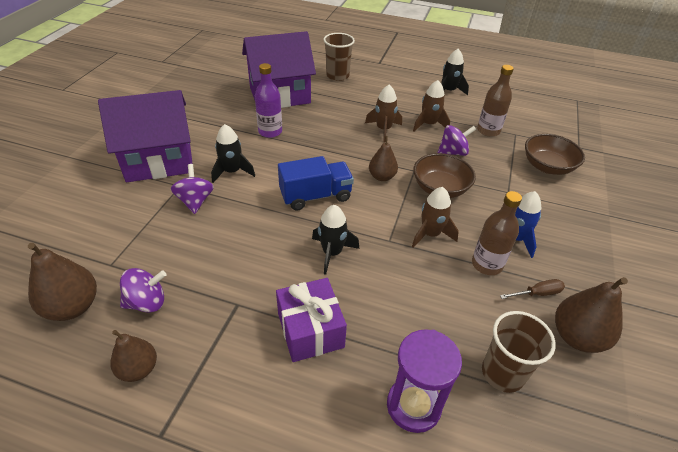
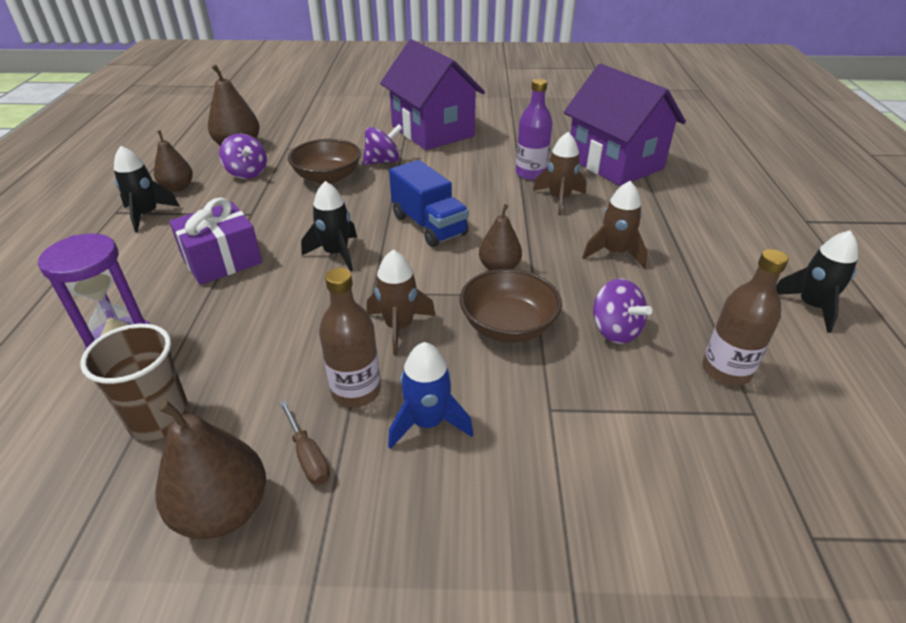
camera: 75 degrees right, 5 degrees down
black rocket [211,124,255,183] -> black rocket moved to [114,146,180,232]
brown cup [323,33,355,81] -> none
brown rocket [413,80,450,131] -> brown rocket moved to [533,132,586,215]
brown bowl [525,134,585,175] -> brown bowl moved to [288,139,361,184]

